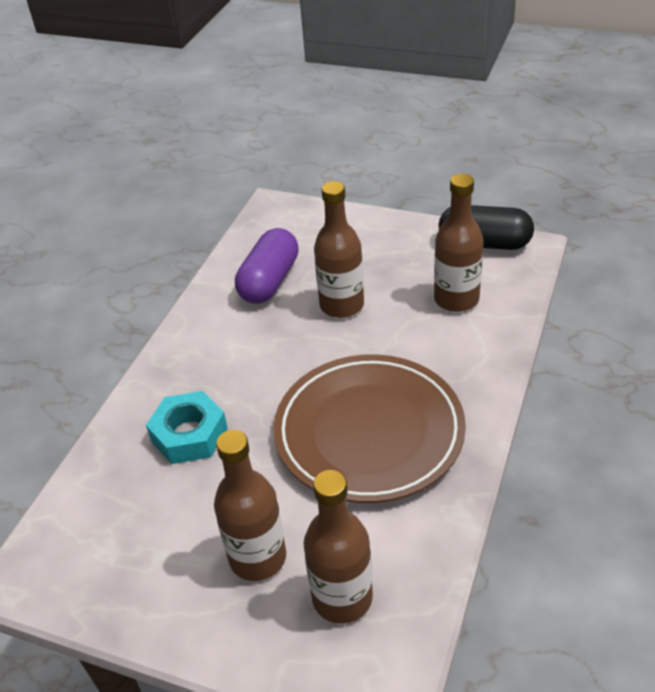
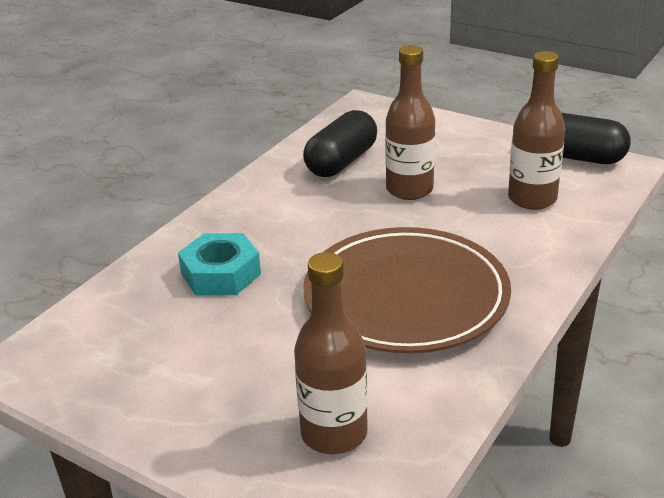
camera: 10 degrees right, 10 degrees down
brown bottle [214,430,286,581] -> none
purple capsule [235,228,299,304] -> black capsule [303,110,377,177]

